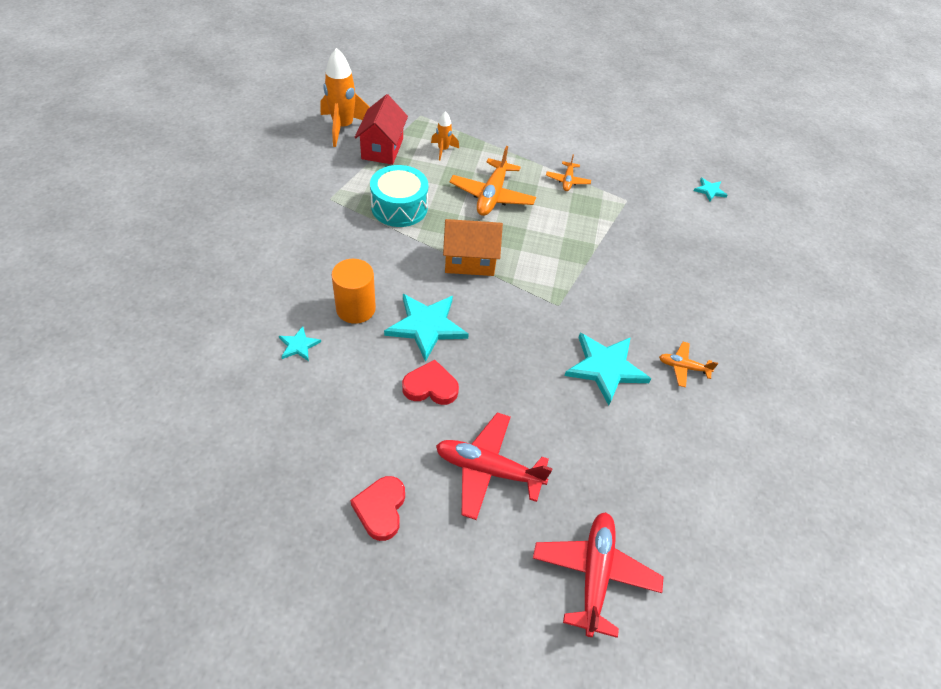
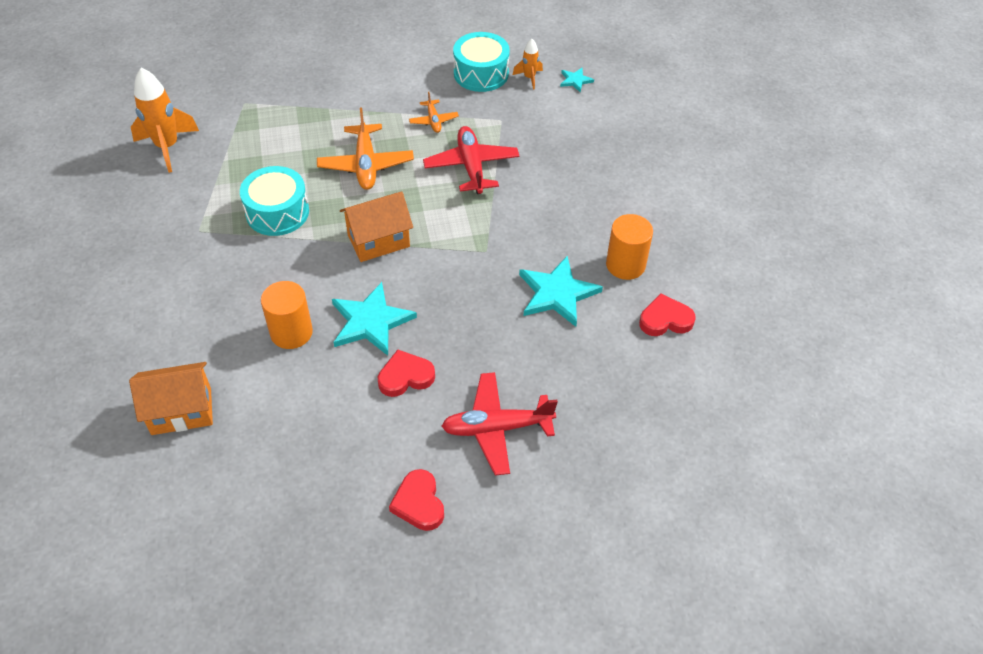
camera: 20 degrees left, 0 degrees up
turquoise star [279,326,321,361] -> none
red house [355,94,408,165] -> none
orange rocket [431,111,459,160] -> orange rocket moved to [513,39,543,90]
red plane [533,512,663,638] -> red plane moved to [423,126,519,194]
orange plane [659,342,718,387] -> orange cylinder [606,214,653,280]
none -> orange house [129,362,213,435]
none -> turquoise drum [453,32,510,92]
none -> red heart [639,293,696,336]

